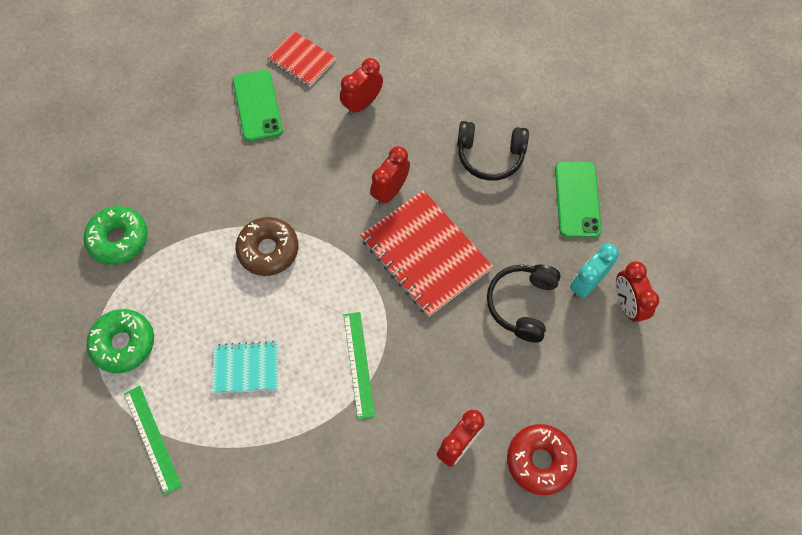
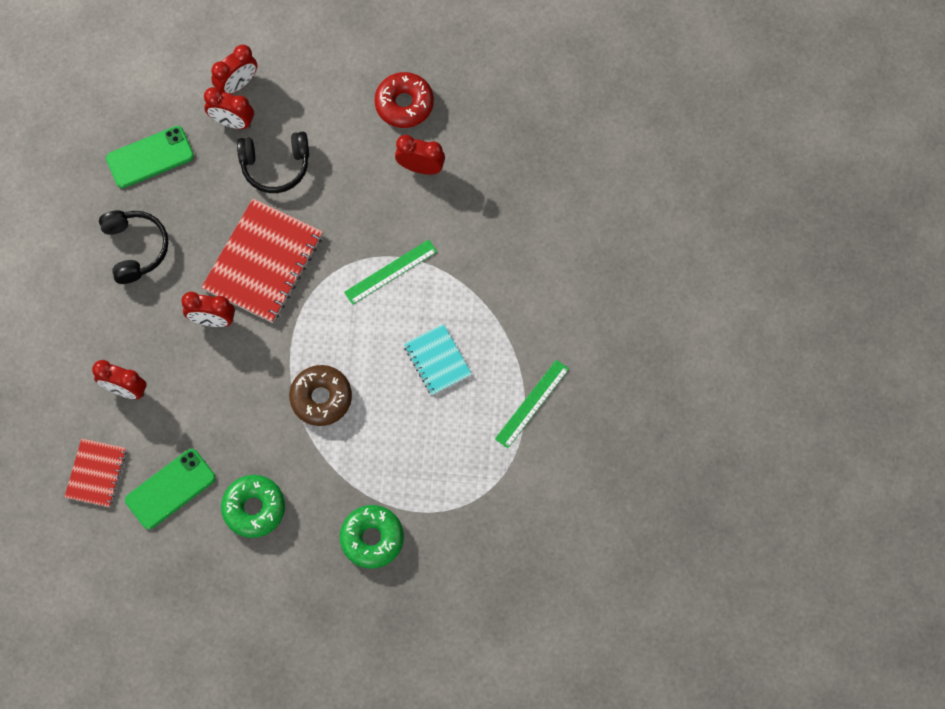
camera: 115 degrees left, 5 degrees up
green donut [87,309,154,373] -> green donut moved to [221,475,285,538]
turquoise clock [570,243,619,298] -> red clock [204,87,254,129]

